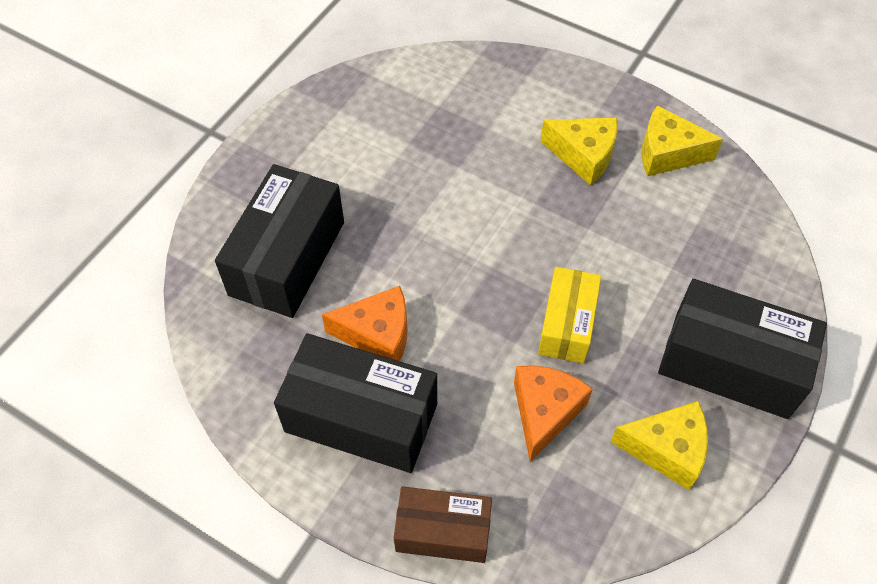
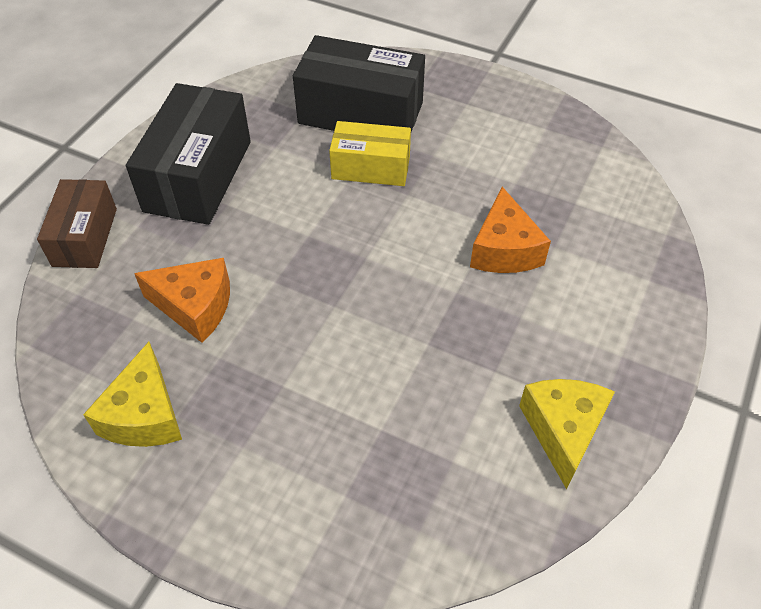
camera: 85 degrees right, 5 degrees down
orange cheese [322,286,407,361] -> orange cheese moved to [470,187,551,273]
yellow box [538,267,601,364] -> yellow box moved to [329,121,411,186]
yellow cheese [540,118,618,186] -> none
black box [658,279,827,419] -> none

